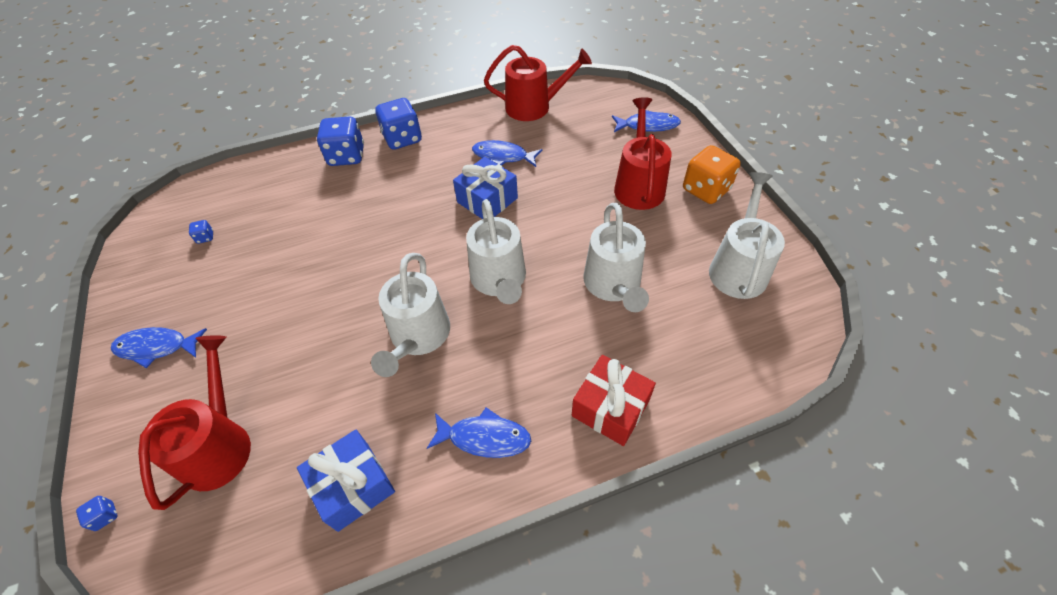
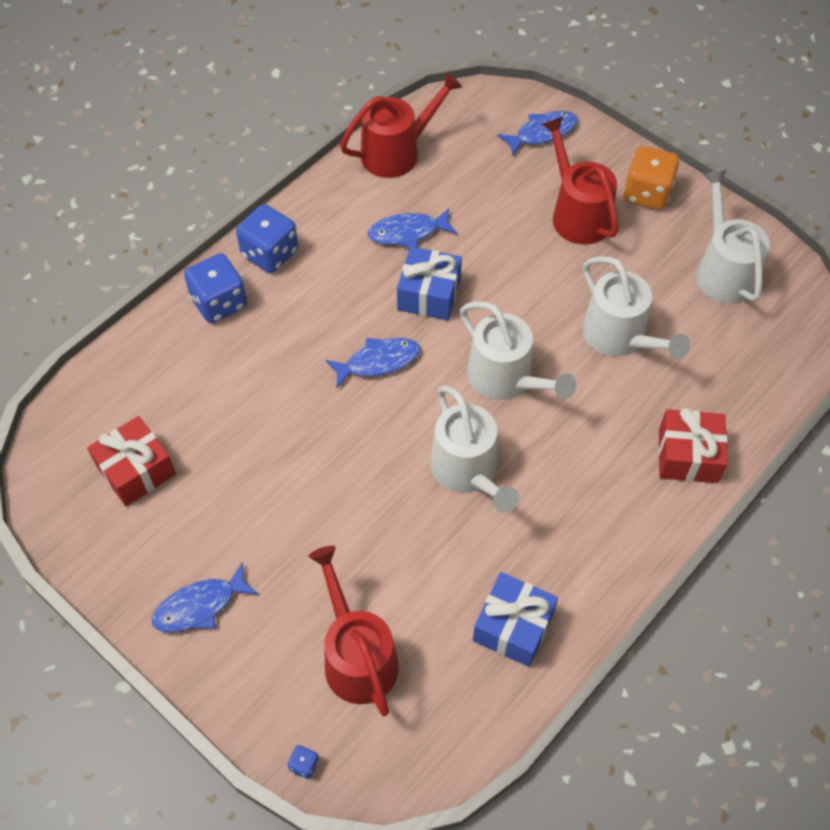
camera: 30 degrees left, 5 degrees up
blue dice [189,220,213,244] -> red gift [87,416,176,506]
blue fish [427,407,531,458] -> blue fish moved to [326,338,420,388]

